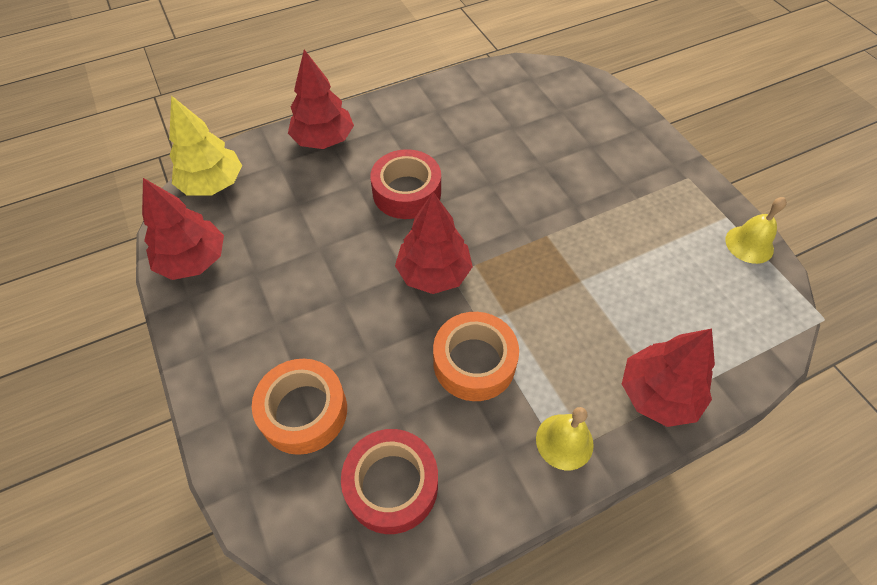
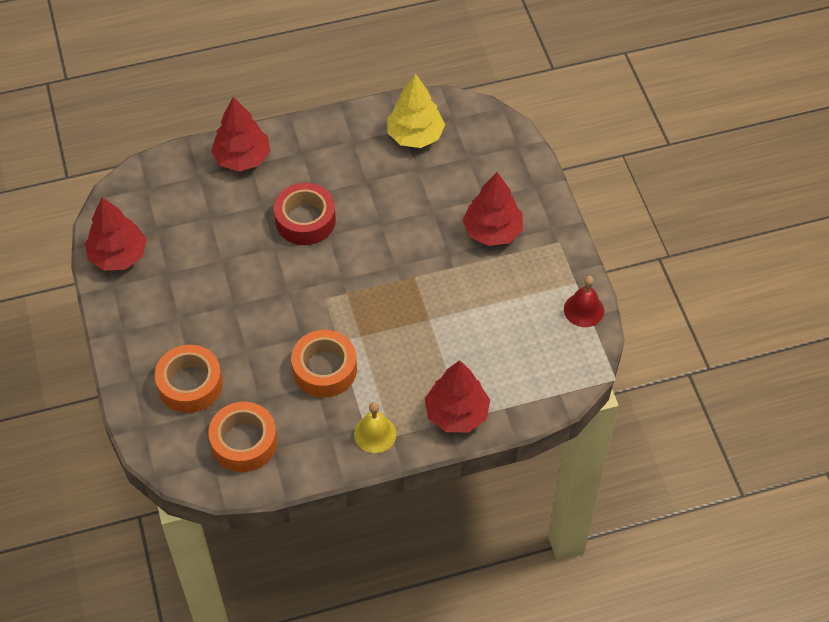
camera: 10 degrees right, 0 degrees up
yellow tree [169,95,242,196] -> yellow tree moved to [387,73,445,148]
red tape [341,429,438,534] -> orange tape [208,402,277,472]
red tree [395,192,473,294] -> red tree moved to [462,172,523,246]
yellow bell [725,197,787,264] -> red bell [564,276,604,327]

